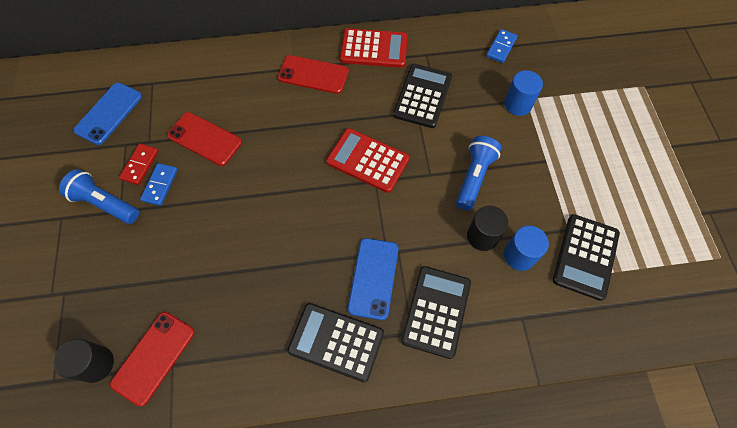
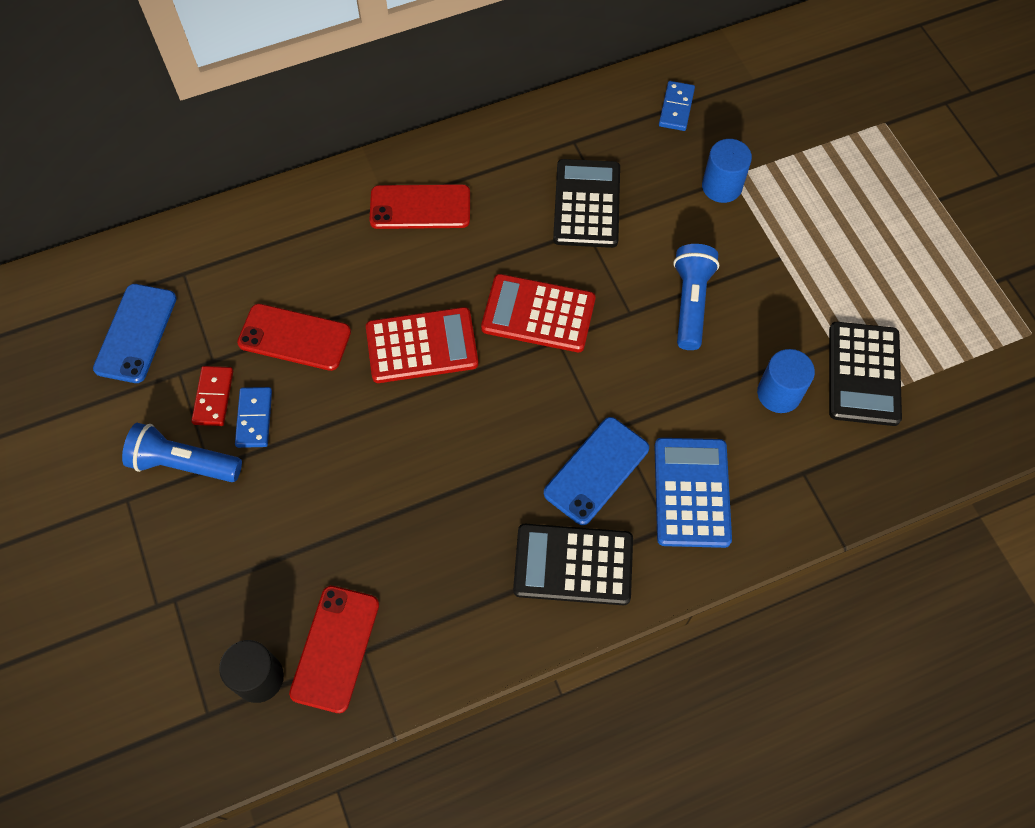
camera: 15 degrees left, 0 degrees up
red calculator [340,28,408,68] -> red calculator moved to [366,307,479,383]
blue phone [348,238,399,320] -> blue phone turned 45 degrees clockwise [544,417,649,525]
black calculator [401,266,471,359] -> blue calculator [654,438,732,548]
black cylinder [467,206,508,251] -> none

